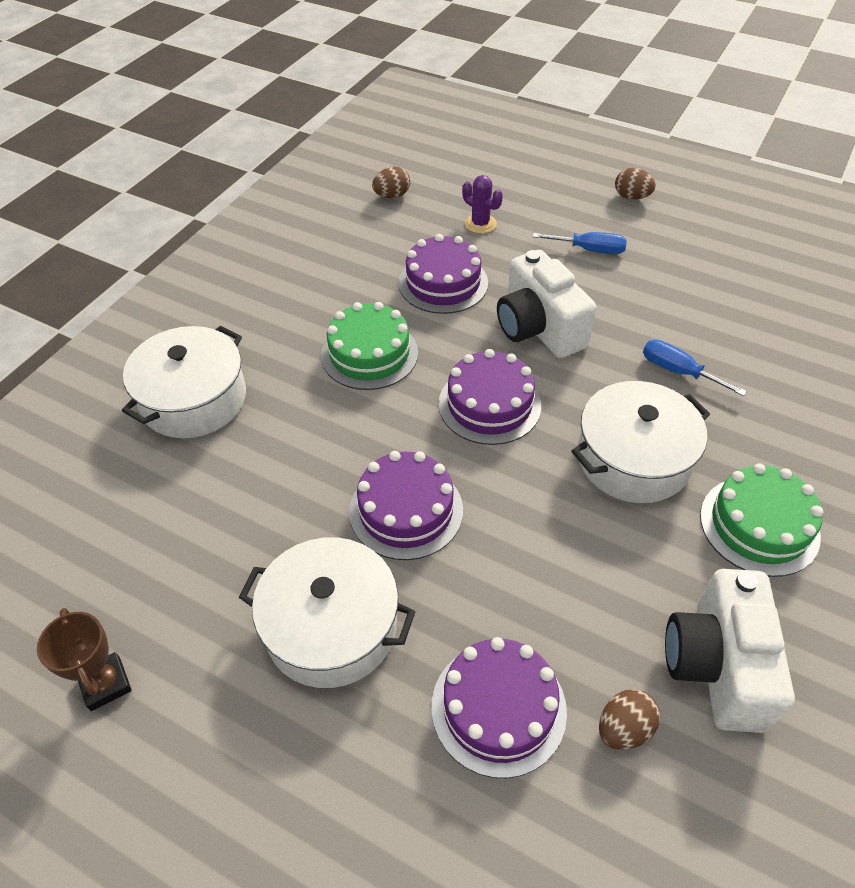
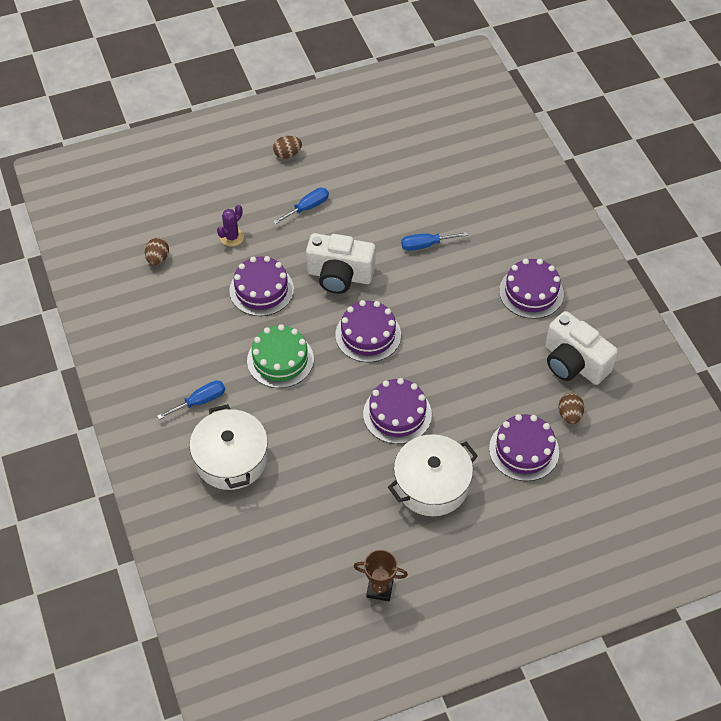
camera: 50 degrees left, 5 degrees up
purple cactus [462,175,503,234] -> purple cactus turned 45 degrees counterclockwise [217,205,244,246]
white pot [572,381,710,503] -> none
green cake [700,463,823,577] -> purple cake [499,258,564,319]
none -> blue screwdriver [157,380,225,420]

